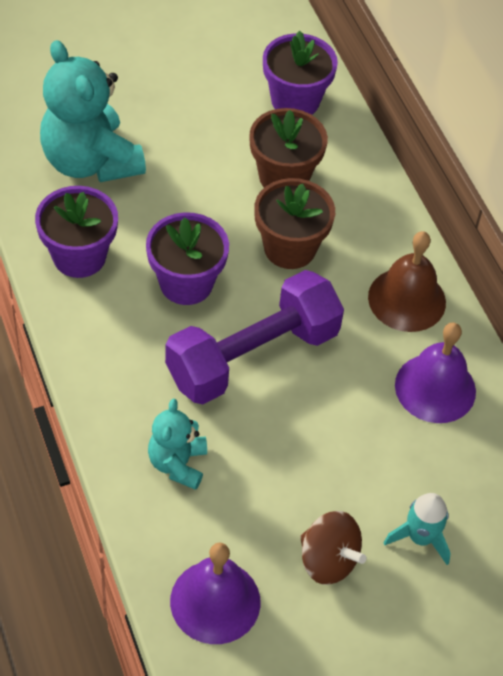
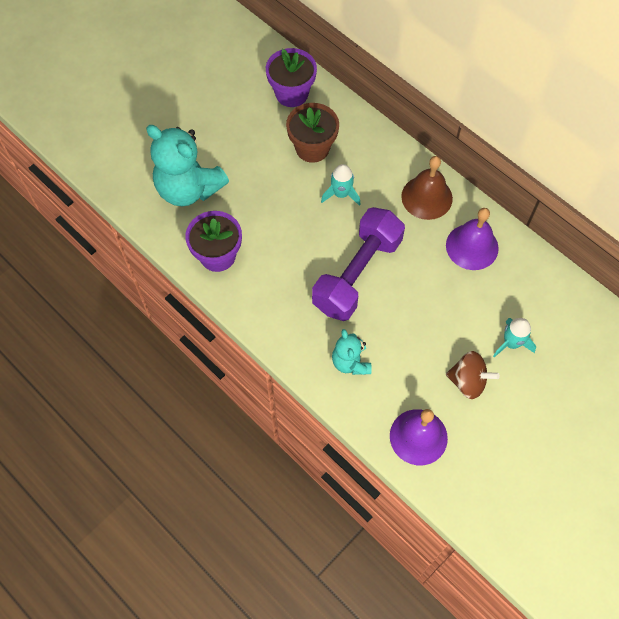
camera: 20 degrees left, 10 degrees up
purple flower pot [146,212,229,305] -> none
brown flower pot [254,178,335,269] -> turquoise rocket [321,164,361,206]

